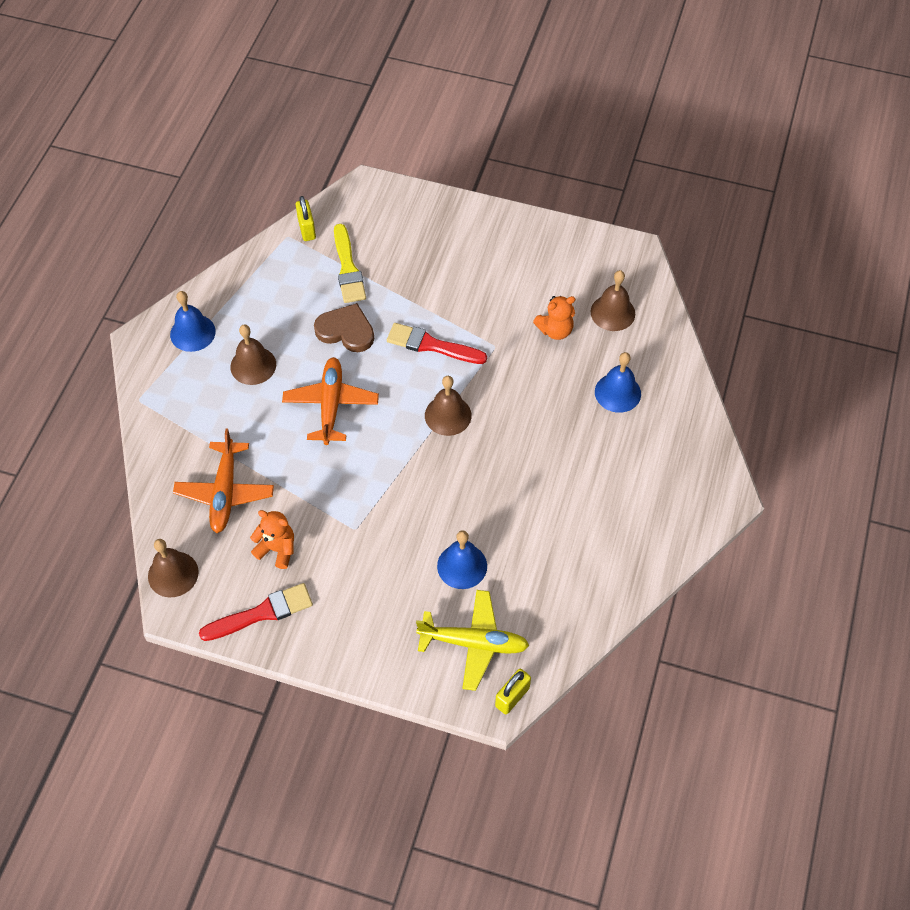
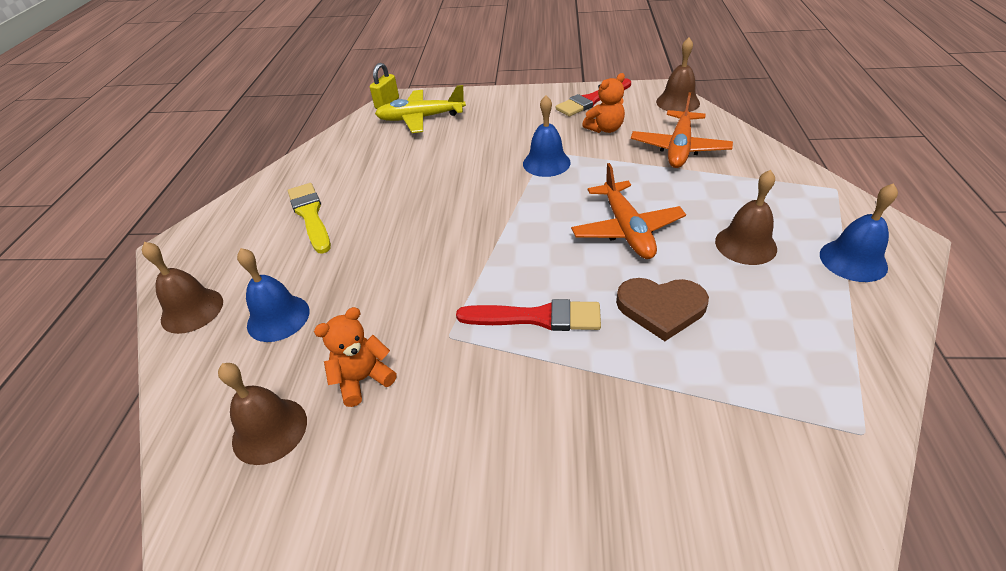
camera: 170 degrees right, 15 degrees down
orange plane [173,428,274,533] -> orange plane turned 150 degrees counterclockwise [631,92,733,168]
orange teddy bear [250,510,294,569] -> orange teddy bear turned 45 degrees counterclockwise [582,73,625,133]
yellow padlock [296,196,316,241] -> none
yellow brush [334,224,366,303] -> yellow brush moved to [288,183,331,254]
brown bell [425,376,472,436] -> brown bell moved to [142,242,223,334]
blue bell [437,530,487,589] -> blue bell moved to [523,95,571,177]

